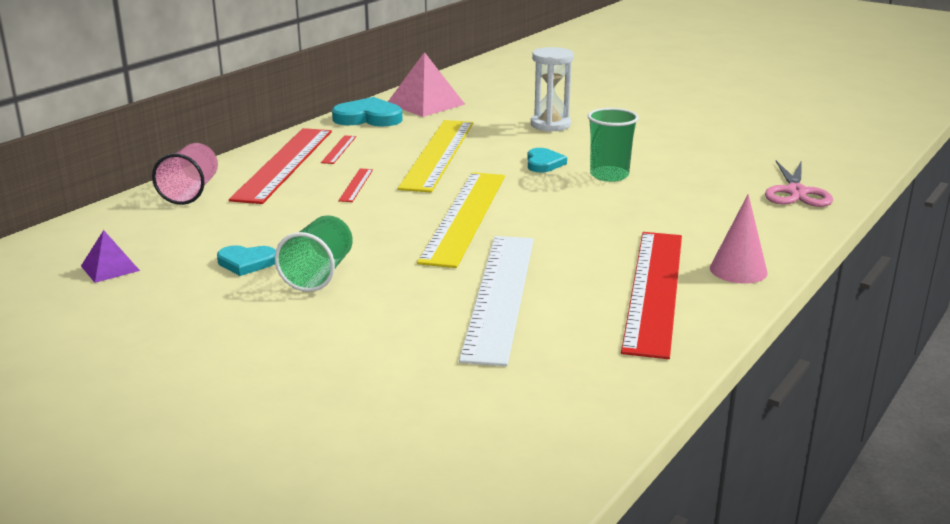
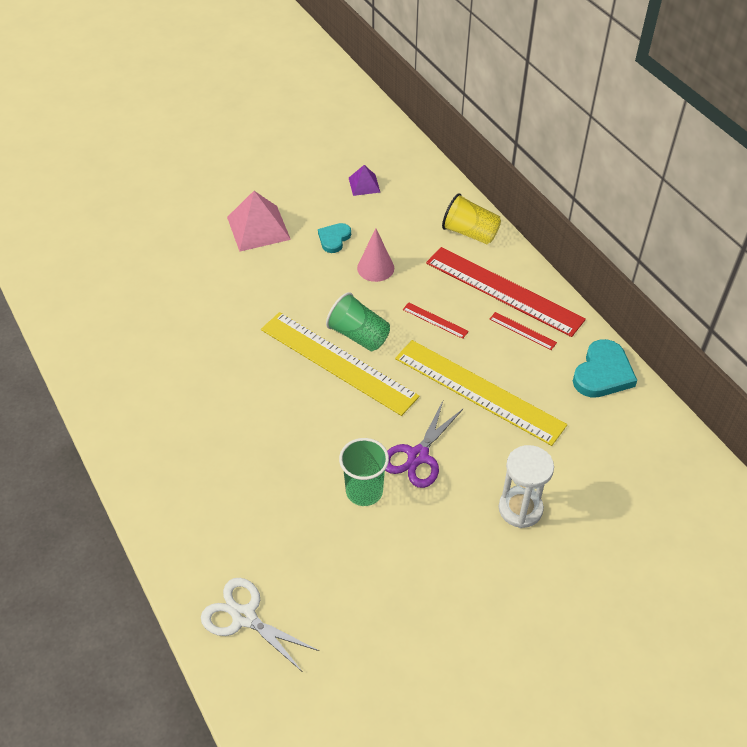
camera: 115 degrees right, 25 degrees up
pink cup [152,143,218,205] -> yellow cup [442,193,501,244]
green cup [275,215,353,292] -> green cup moved to [326,292,390,351]
pink pyramid [388,52,465,117] -> pink pyramid moved to [227,191,291,252]
white ruler [459,236,534,366] -> none
turquoise heart [527,148,567,172] -> purple scissors [385,399,464,488]
red ruler [621,232,682,359] -> none
pink cone [710,194,768,284] -> pink cone moved to [357,228,394,282]
pink scissors [765,160,833,207] -> white scissors [201,578,319,671]

